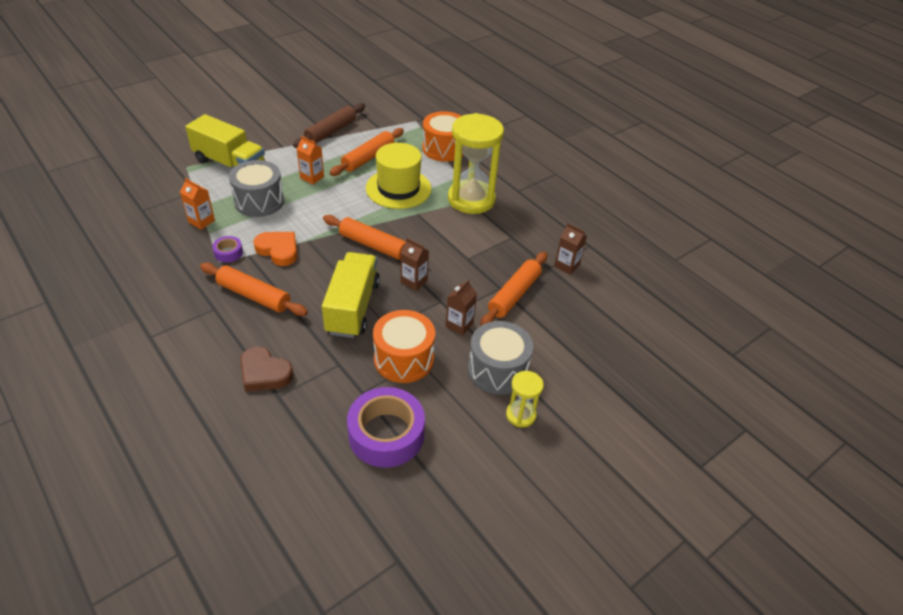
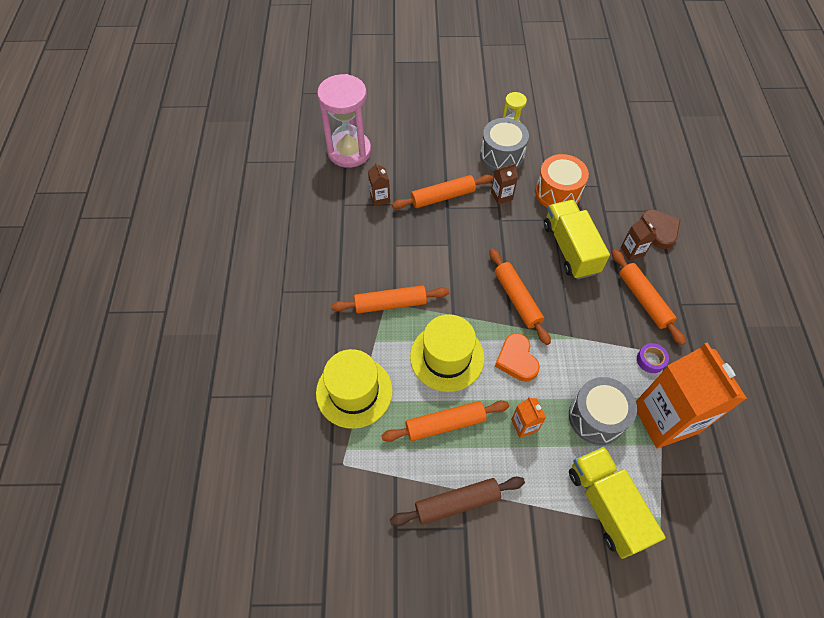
camera: 140 degrees left, 15 degrees up
orange carton [180,178,215,229] -> orange carton [636,343,747,448], size x2.37
orange heart [253,232,298,266] -> orange heart moved to [495,333,540,382]
yellow truck [322,252,380,338] -> yellow truck turned 120 degrees clockwise [544,200,610,279]
purple tape [347,387,425,468] -> none
brown carton [401,238,429,291] -> brown carton moved to [621,216,657,261]
orange drum [422,111,464,162] -> yellow hat [316,349,393,429]
yellow hourglass [448,113,504,214] -> orange rolling pin [331,285,449,313]
none -> pink hourglass [317,74,371,168]

